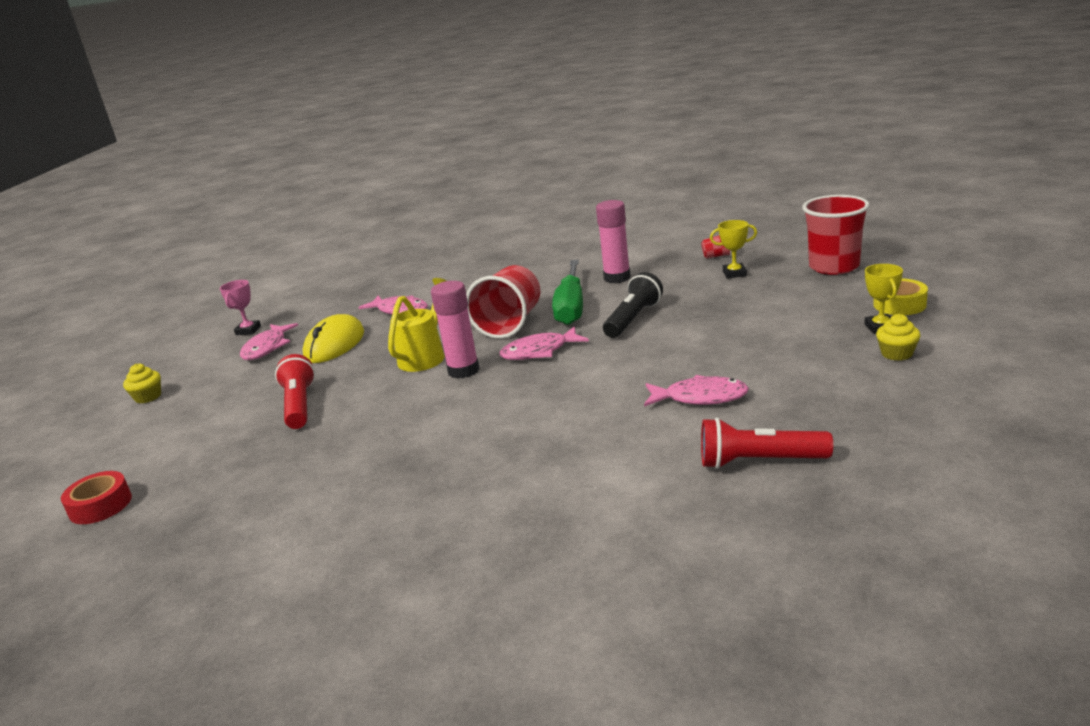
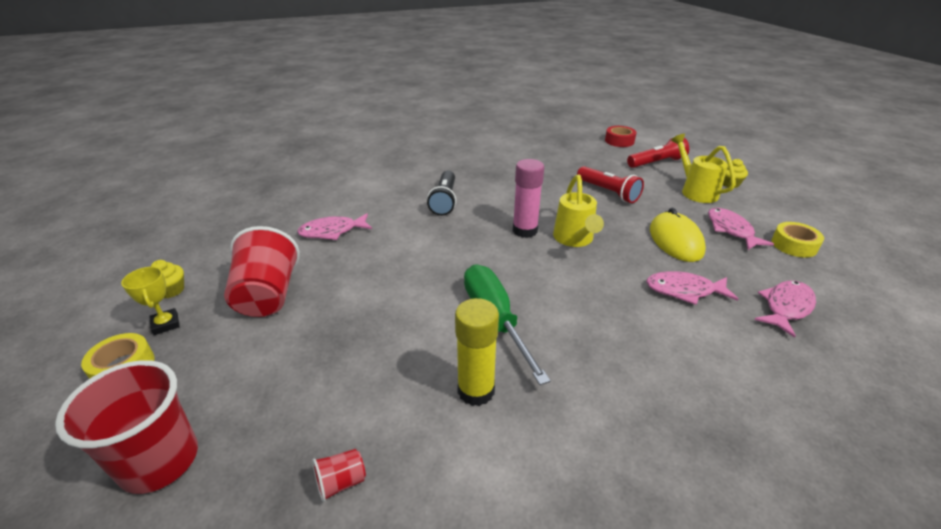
camera: 150 degrees right, 10 degrees up
pink trophy [220,280,261,335] -> yellow tape [771,222,824,258]
red cup [466,265,540,339] -> red cup moved to [224,226,300,317]
pink fish [500,326,589,360] -> pink fish moved to [755,281,816,338]
pink glue stick [596,200,630,283] -> yellow glue stick [455,298,499,406]
black flashlight [603,272,663,338] -> black flashlight moved to [427,171,456,216]
red flashlight [701,418,833,469] -> red flashlight moved to [627,136,689,168]
yellow trophy [710,220,757,279] -> none
none -> yellow watering can [671,134,736,203]

